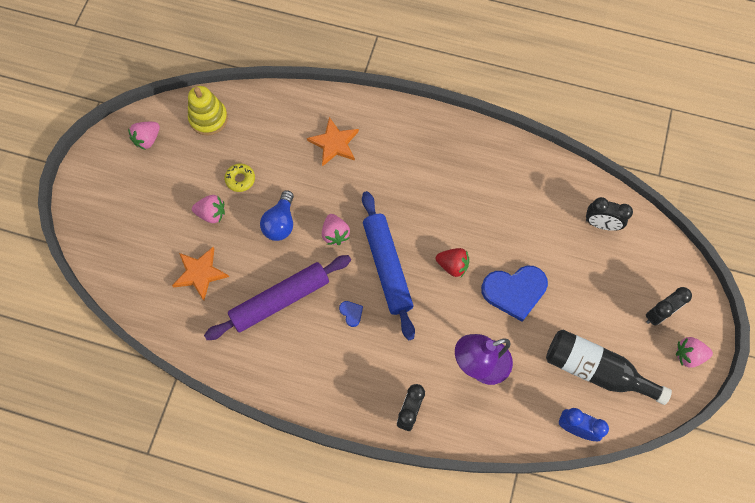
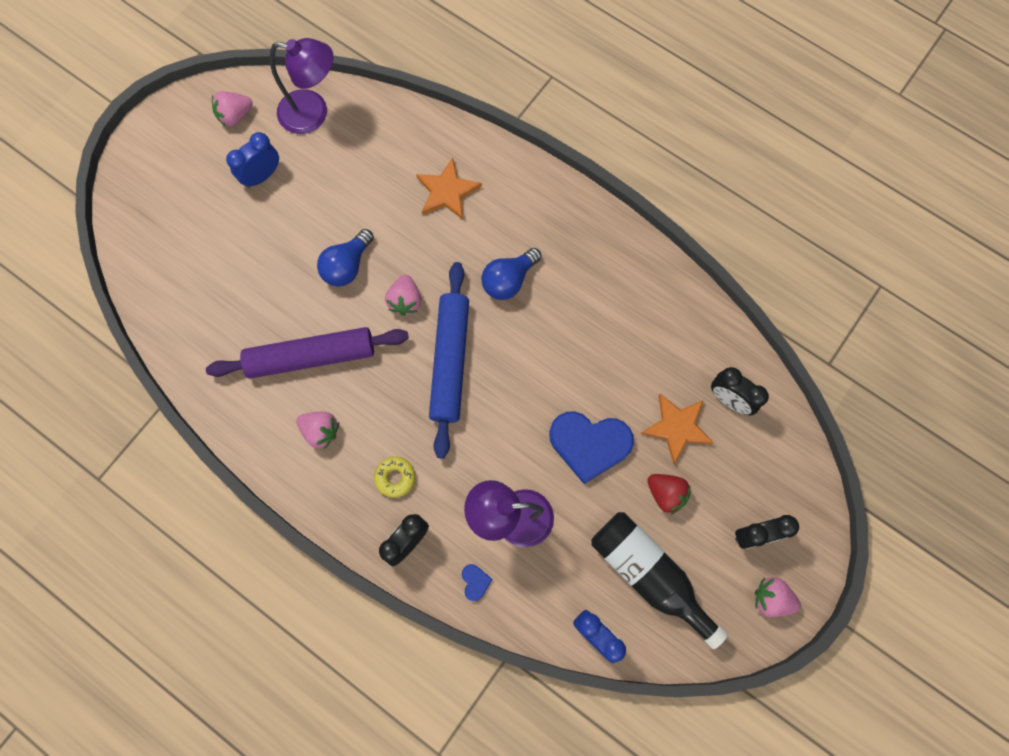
camera: 20 degrees right, 5 degrees up
orange star [172,247,229,301] -> orange star moved to [641,394,714,464]
yellow stacking toy [188,86,228,136] -> purple lamp [270,38,334,134]
pink strawberry [192,195,225,223] -> pink strawberry moved to [296,412,339,449]
yellow donut [224,164,255,192] -> yellow donut moved to [374,457,416,498]
blue heart [339,301,363,327] -> blue heart moved to [462,564,493,601]
red strawberry [436,248,469,277] -> red strawberry moved to [647,474,691,515]
none -> blue clock [226,132,279,188]
none -> blue light bulb [481,248,542,300]

